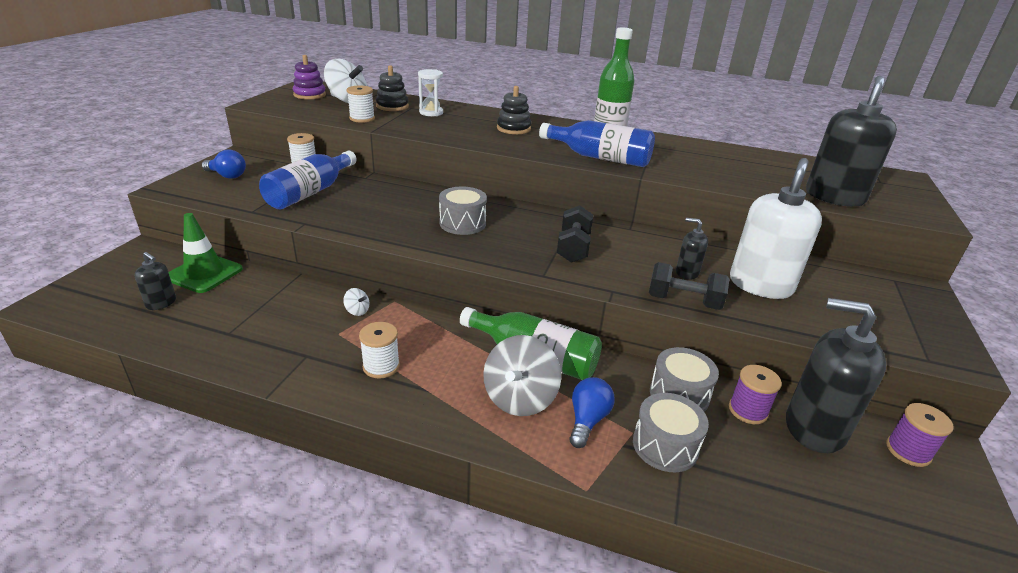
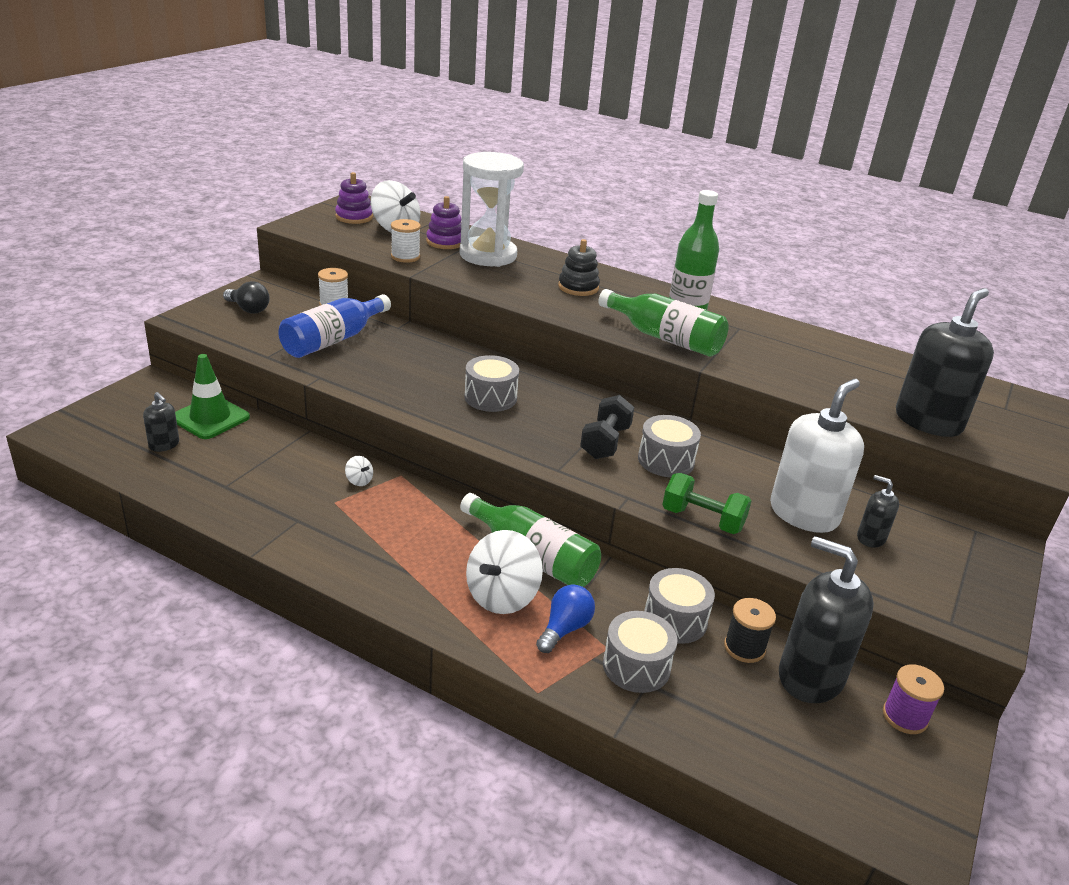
camera: 10 degrees right, 0 degrees up
blue light bulb [202,150,246,179] -> black light bulb [223,281,270,314]
white spool [359,322,400,379] -> none
black stacking toy [376,65,409,111] -> purple stacking toy [426,196,461,249]
white hourglass [418,69,443,116] -> white hourglass [460,152,524,267], size x2.02
grey spinning top [483,335,561,416] -> white spinning top [466,530,543,614]
blue bottle [539,120,655,167] -> green bottle [599,289,729,357]
black dumbbell [649,262,730,310] -> green dumbbell [662,473,751,534]
black soap dispenser [676,218,708,280] -> black soap dispenser moved to [857,475,899,548]
purple spool [729,365,782,424] -> black spool [724,598,776,663]
none -> grey drum [638,415,701,477]

